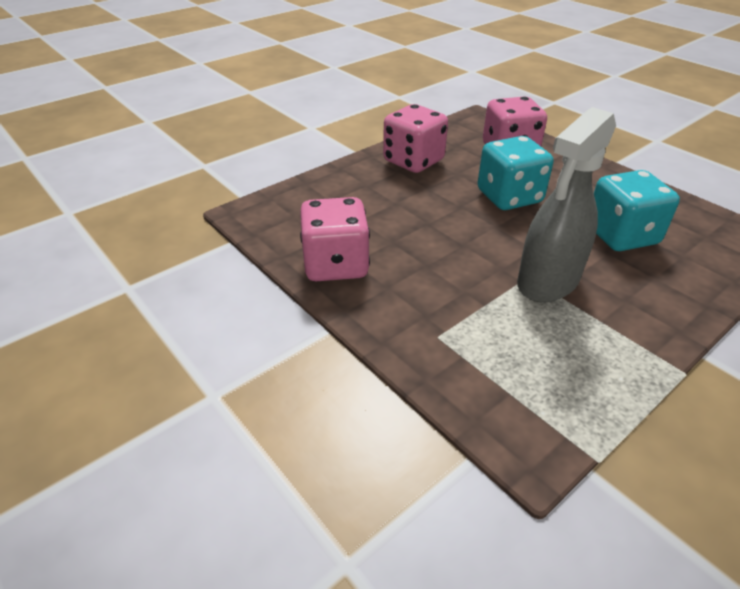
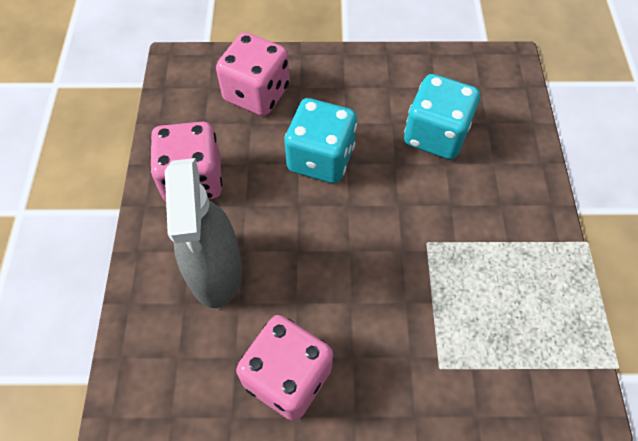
camera: 50 degrees left, 20 degrees up
grey spray bottle [517,107,616,303] -> grey spray bottle moved to [165,158,242,308]

